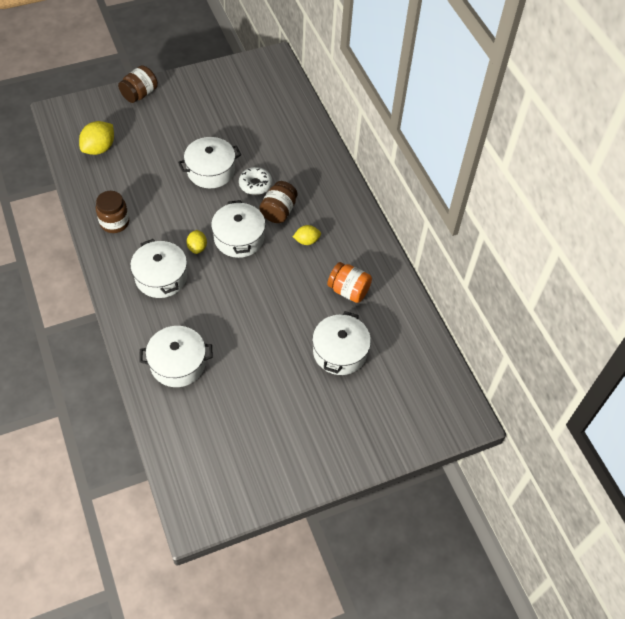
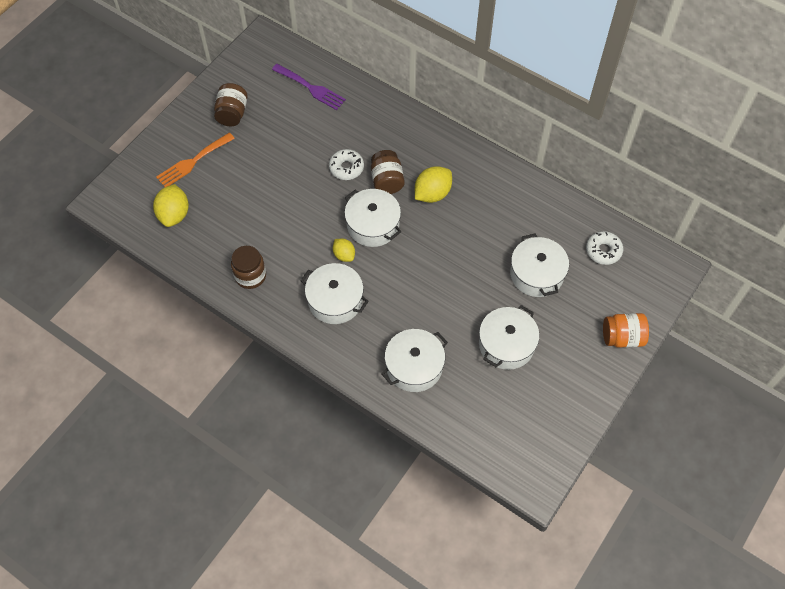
camera: 30 degrees left, 5 degrees up
brown jar [118,65,158,103] -> brown jar moved to [214,83,248,127]
white pot [178,137,241,188] -> white pot moved to [479,305,540,370]
yellow lemon [293,225,321,245] -> yellow lemon [415,166,452,203], size x1.65
orange jar [327,262,372,303] -> orange jar moved to [603,313,649,348]
none -> orange fork [156,132,235,187]
none -> purple fork [272,64,346,110]
none -> white donut [586,231,623,265]

